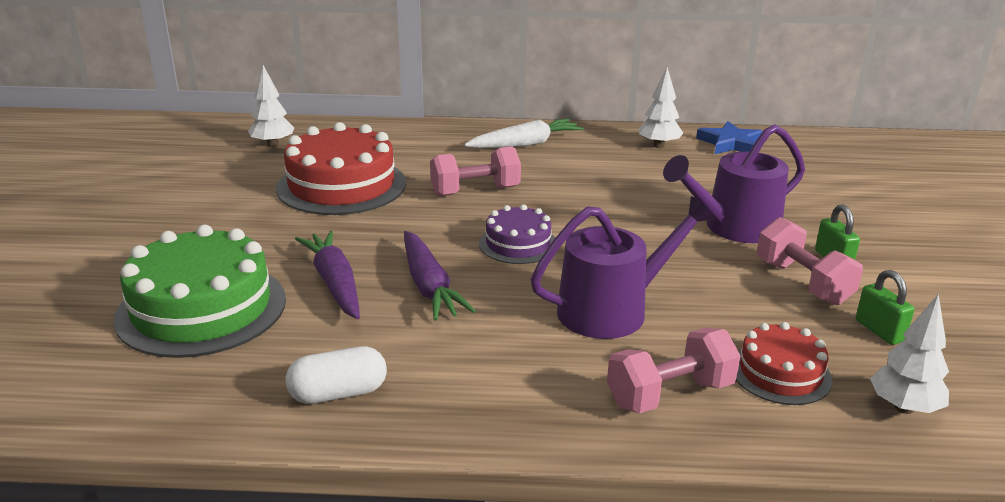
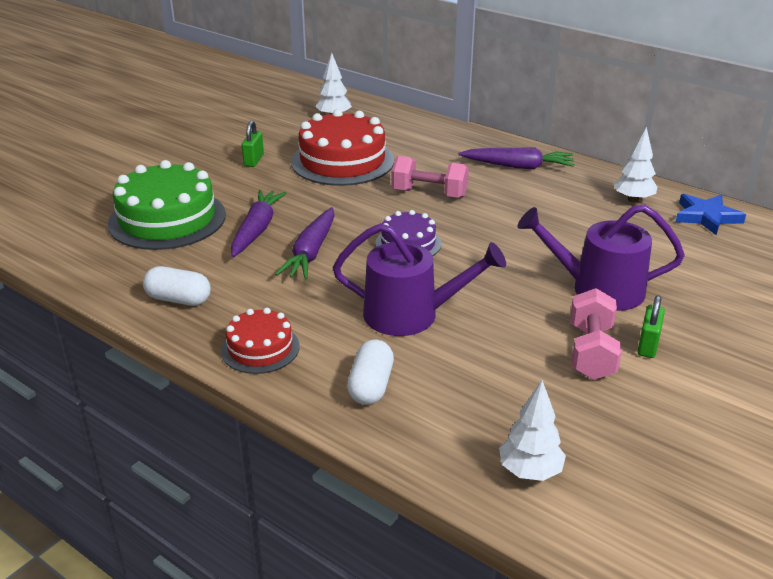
camera: 35 degrees right, 5 degrees up
white carrot [464,119,584,148] -> purple carrot [459,148,575,169]
pink dumbbell [607,328,741,413] -> white capsule [347,340,394,405]
red cake [736,322,832,405] -> red cake moved to [221,308,300,374]
green padlock [856,270,915,345] -> green padlock moved to [242,120,264,167]

